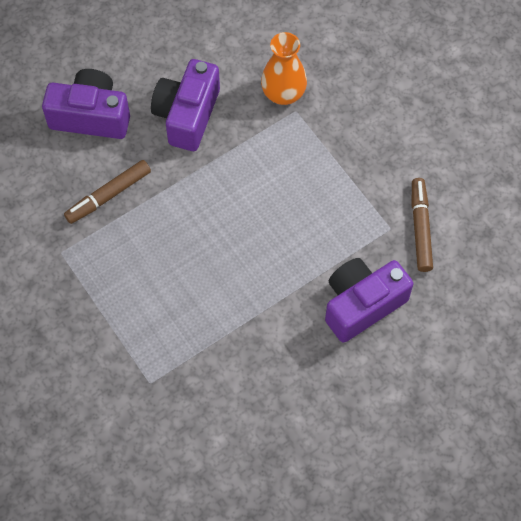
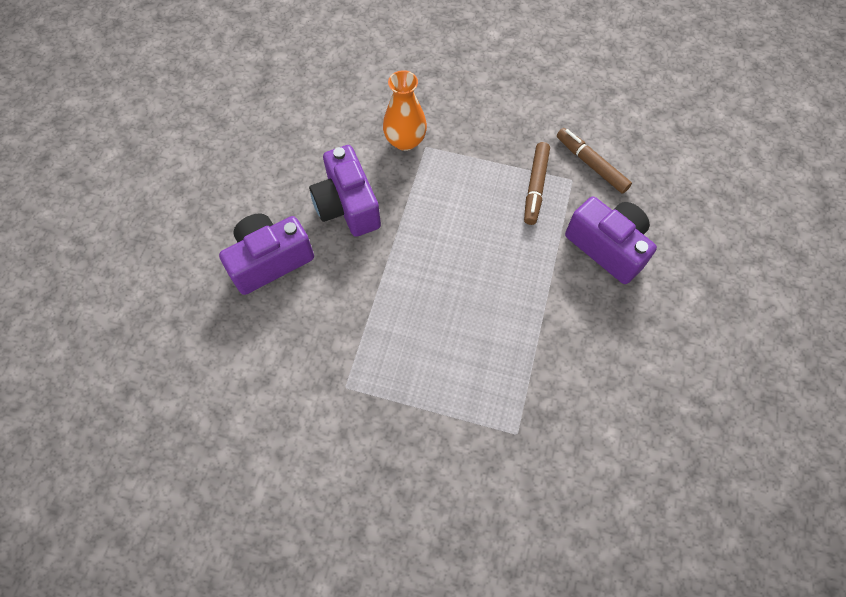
camera: 40 degrees left, 0 degrees up
brown marker [64,160,151,224] -> brown marker moved to [524,142,550,225]
purple camera [325,258,413,343] -> purple camera turned 120 degrees clockwise [565,197,657,284]

